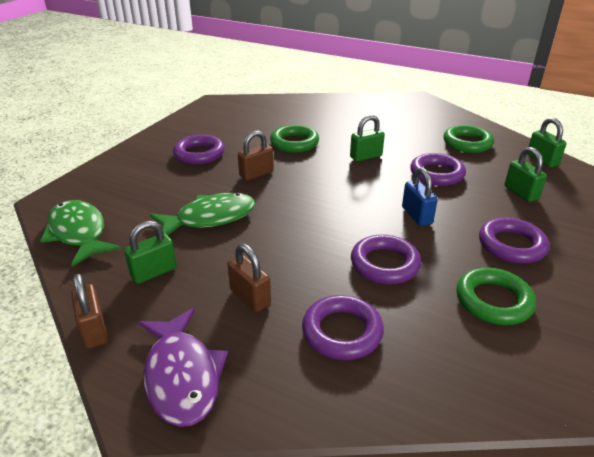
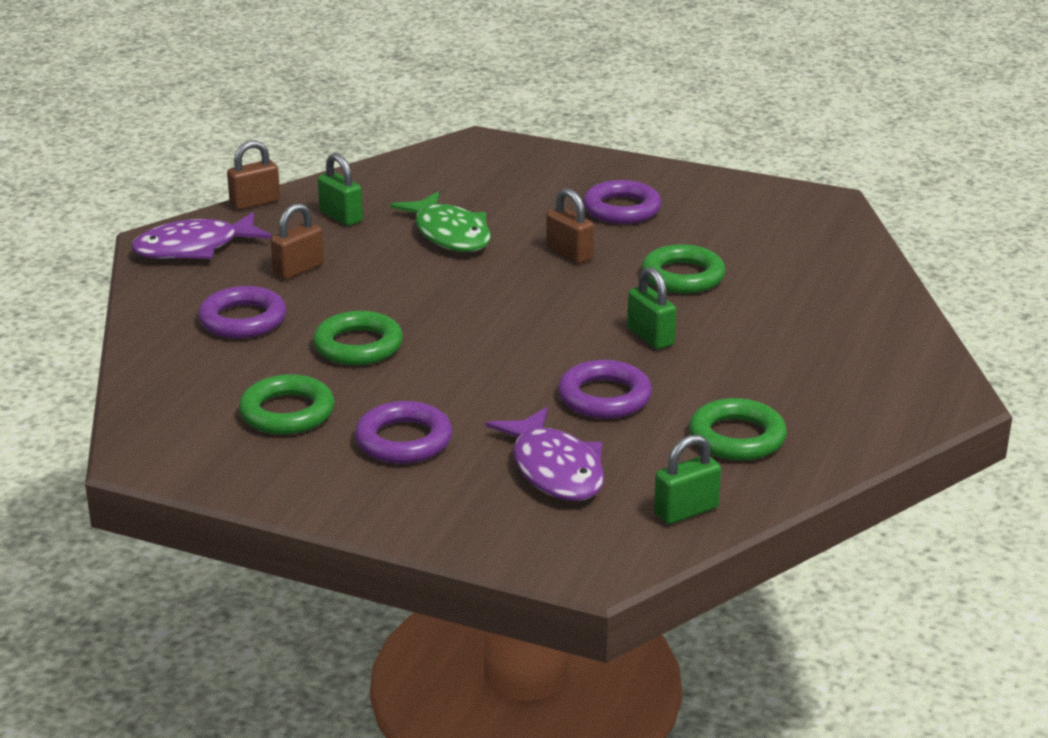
camera: 85 degrees right, 5 degrees down
green fish [40,200,121,267] -> none
purple ring [351,235,421,284] -> green ring [313,311,403,365]
blue padlock [402,168,438,226] -> none
green padlock [505,147,547,202] -> purple fish [486,407,605,501]

